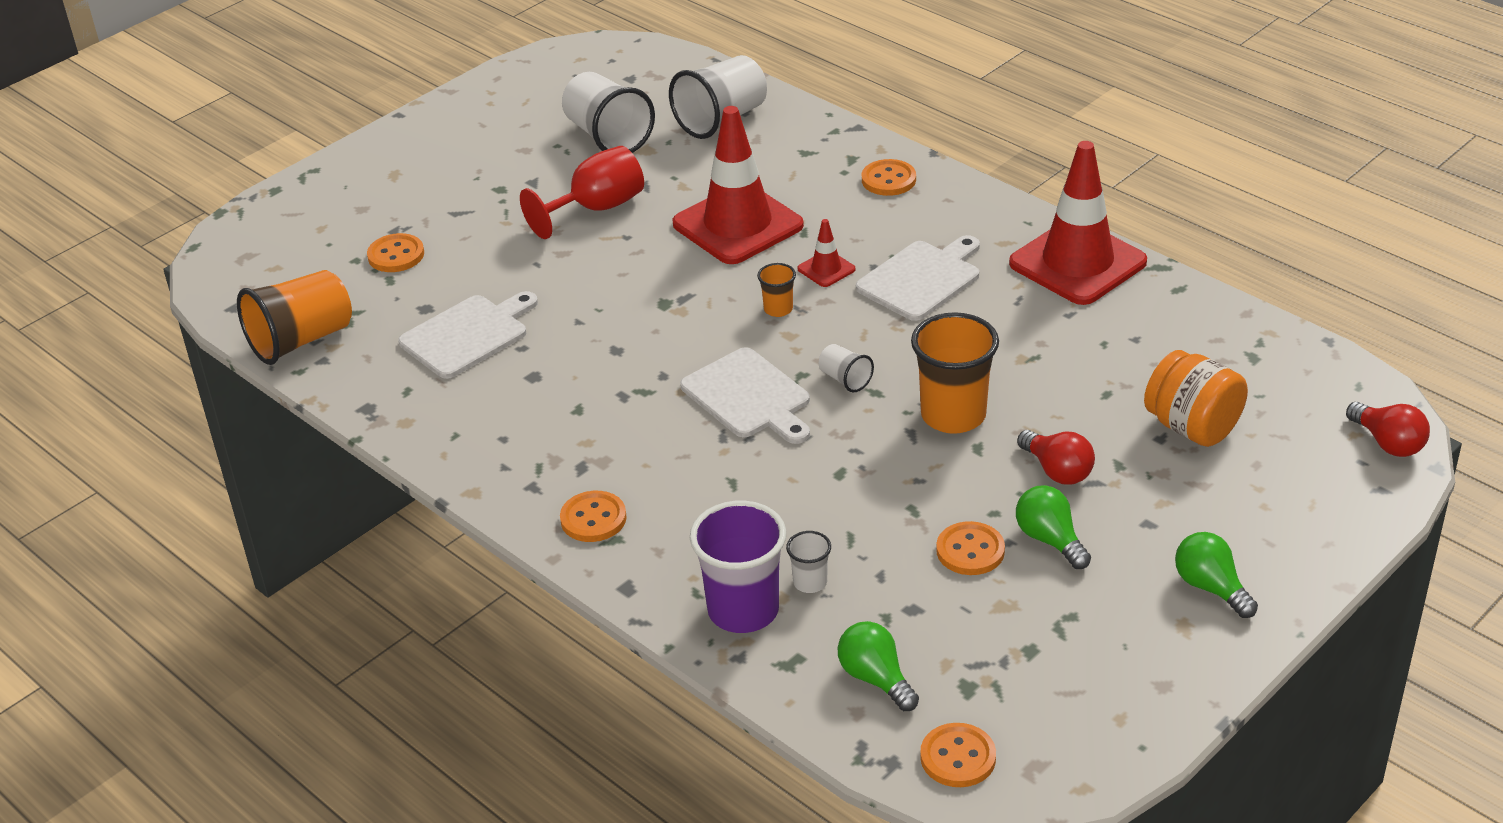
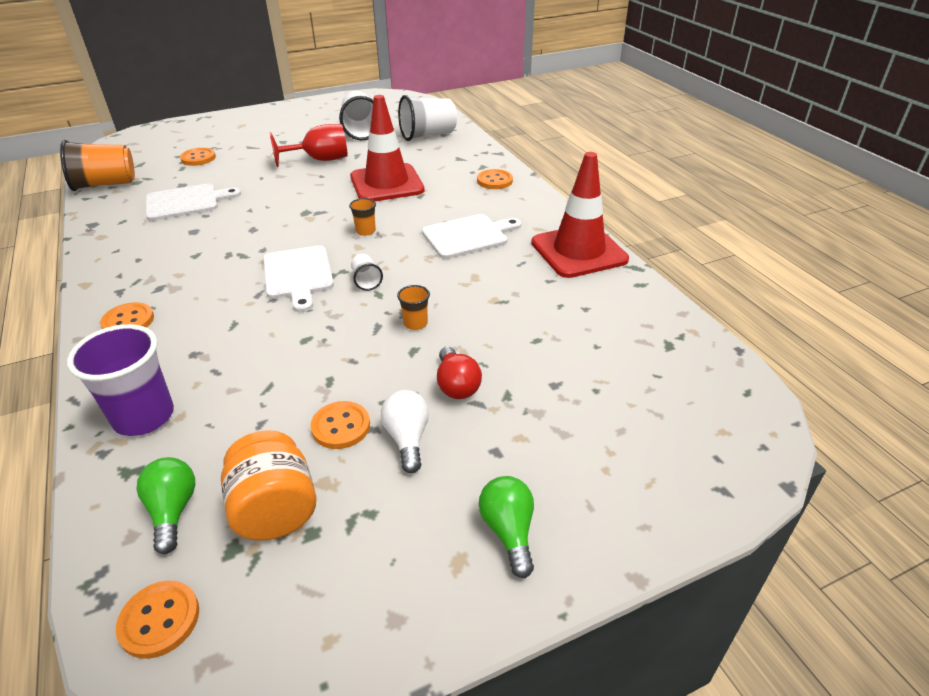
camera: 20 degrees right, 0 degrees up
white cup [786,531,831,593] -> none
red traffic cone [798,219,856,287] -> none
orange cup [911,312,999,434] -> orange cup [397,285,430,330], size x0.48
green light bulb [1016,485,1091,569] -> white light bulb [381,390,429,473]
orange jar [1144,350,1248,447] -> orange jar moved to [221,430,317,541]
red light bulb [1346,402,1430,457] -> none

